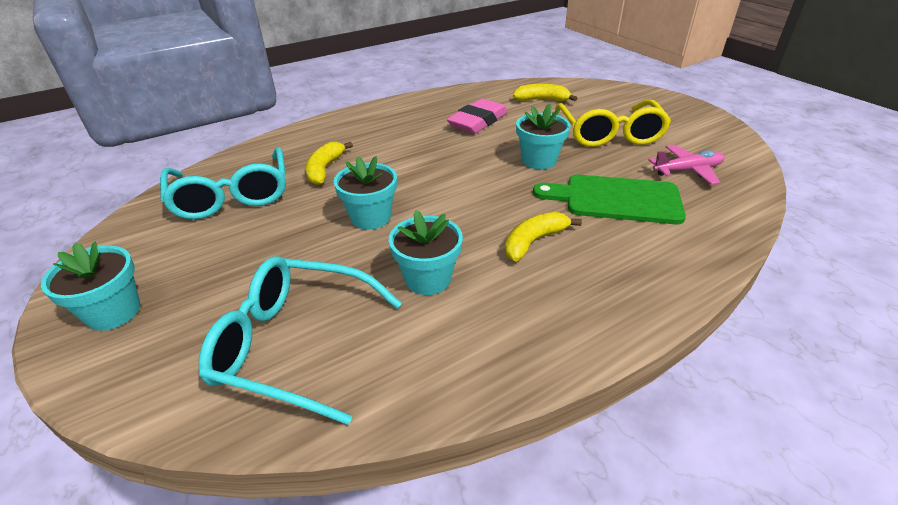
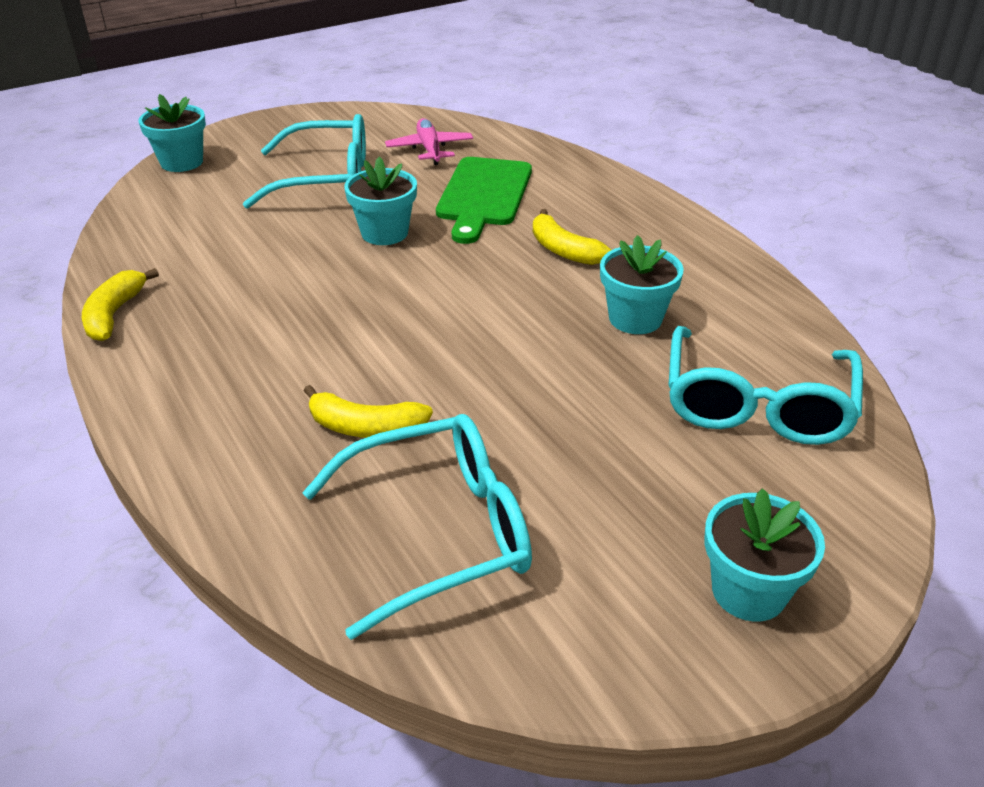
camera: 90 degrees left, 0 degrees up
turquoise flower pot [334,156,397,230] -> turquoise flower pot moved to [138,94,206,172]
pink eraser [447,99,508,134] -> none
yellow banana [513,84,577,101] -> yellow banana moved to [82,268,159,341]
yellow glasses [555,100,671,147] -> turquoise glasses [243,114,366,209]

